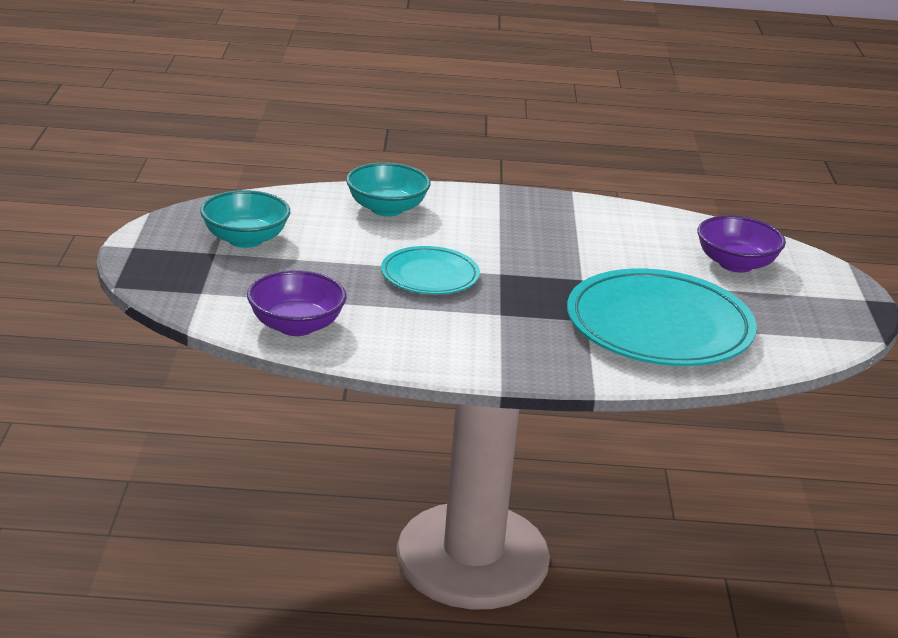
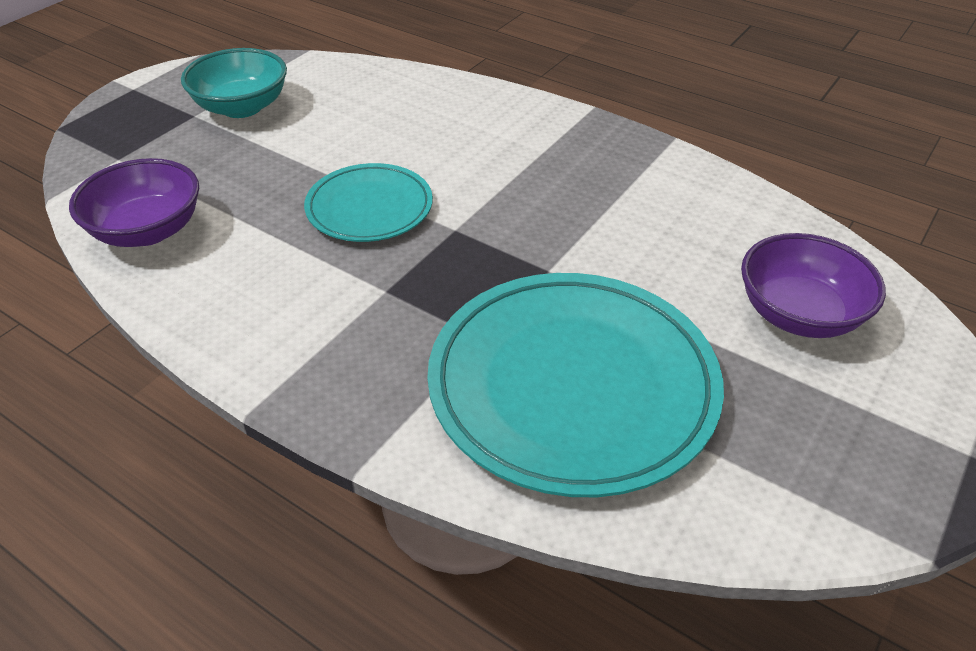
camera: 35 degrees right, 15 degrees up
turquoise bowl [346,163,431,216] -> none

